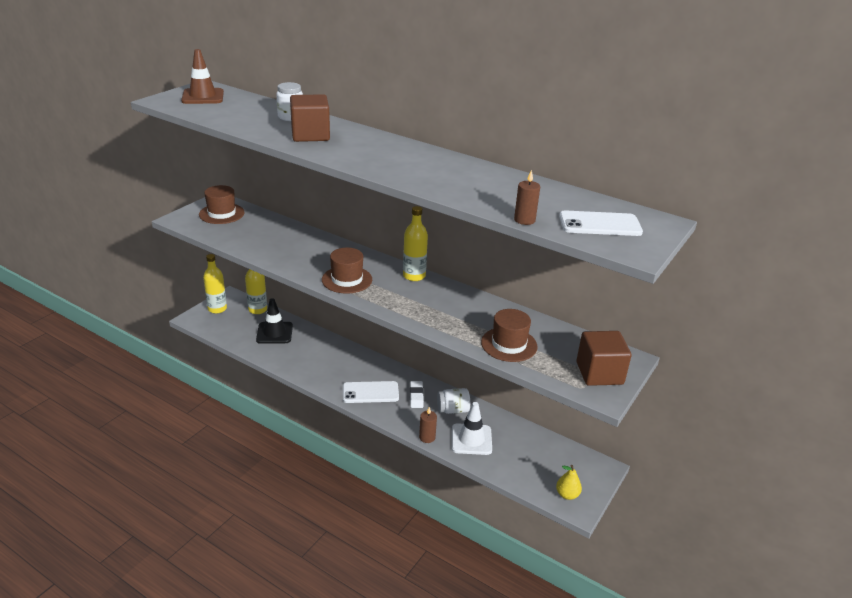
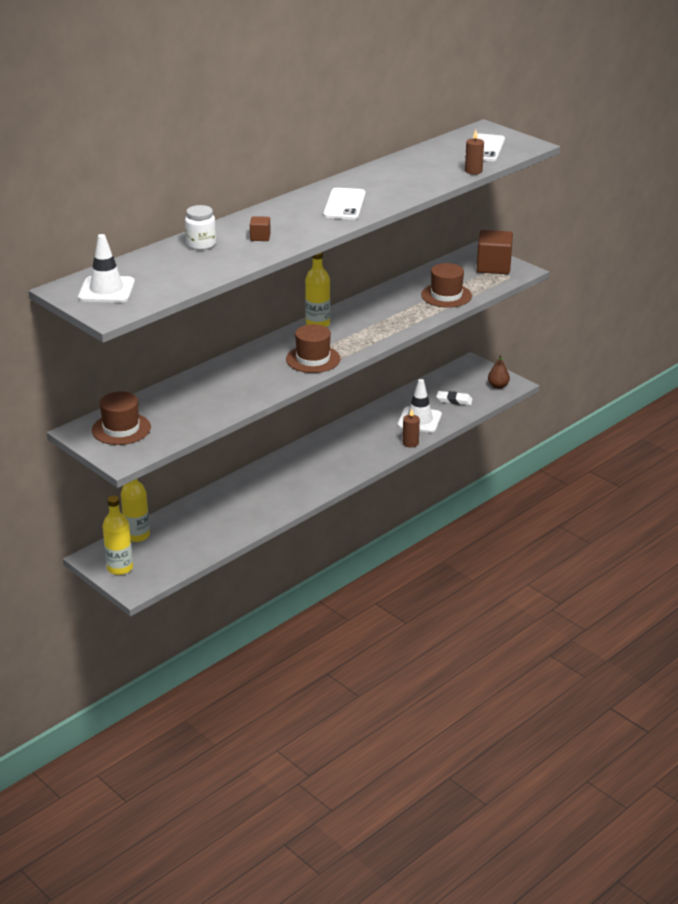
camera: 75 degrees left, 0 degrees up
brown traffic cone [181,49,224,104] -> white traffic cone [78,234,135,303]
black traffic cone [256,298,293,344] -> none
brown cube [290,94,330,142] -> brown cube [250,216,271,241], size x0.48
white phone [343,381,399,403] -> white phone moved to [324,188,366,220]
white eraser [410,381,424,408] -> white eraser moved to [436,391,473,405]
white jar [437,388,470,414] -> none
yellow pear [556,465,582,500] -> brown pear [488,355,510,389]

